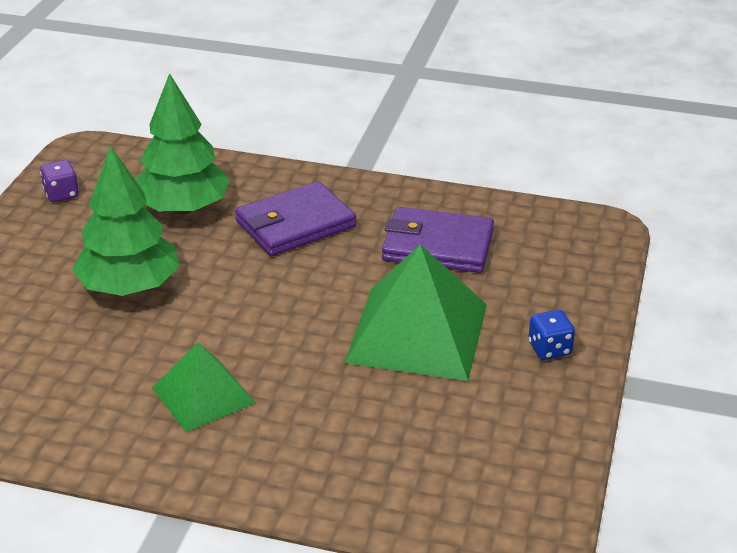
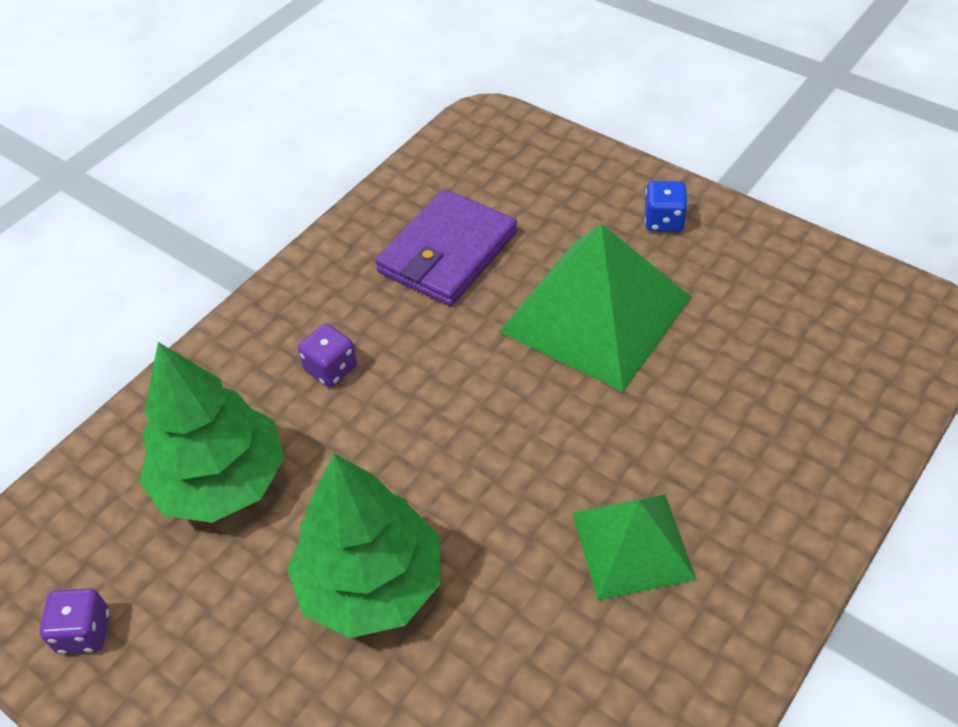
camera: 65 degrees left, 15 degrees up
purple wallet [235,181,356,256] -> purple dice [298,324,357,387]

